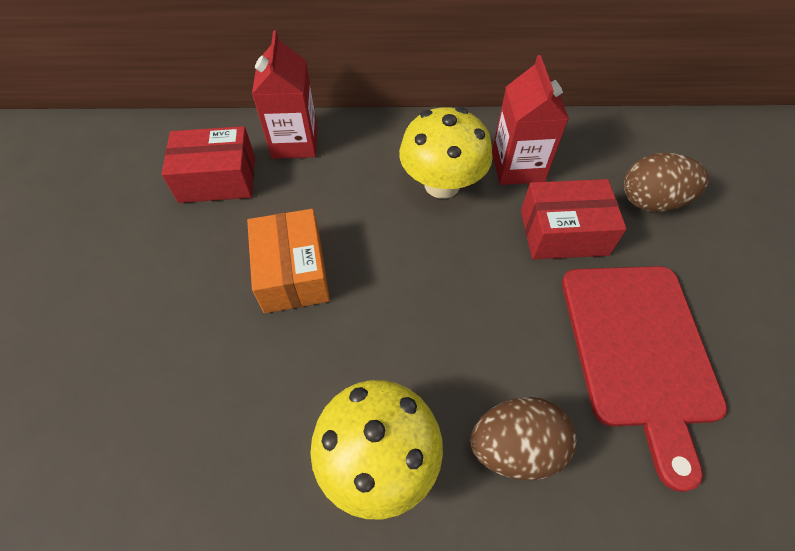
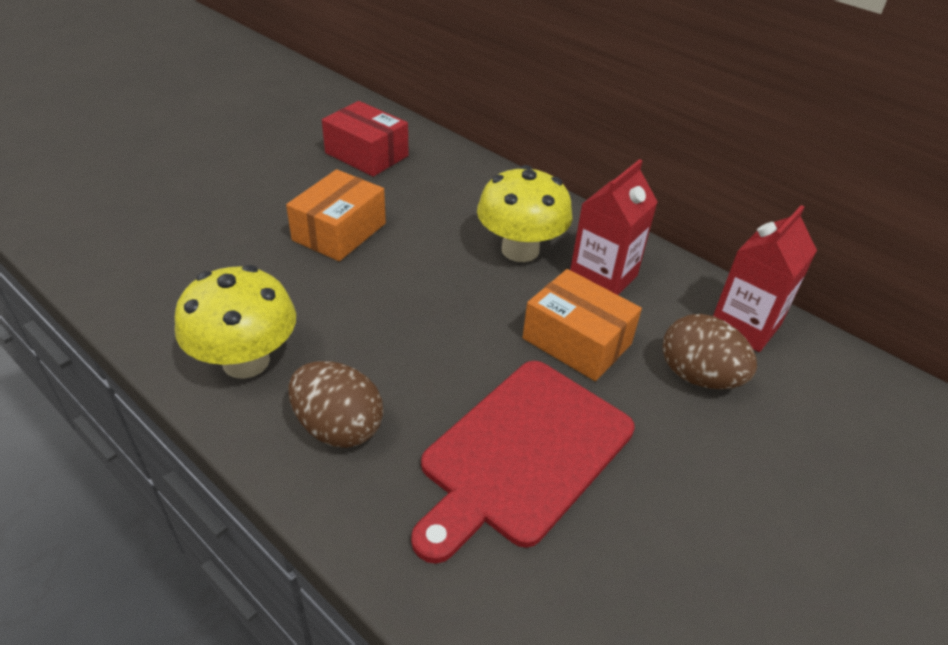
camera: 40 degrees right, 15 degrees down
red carton [252,31,318,159] -> red carton moved to [713,205,817,352]
red box [521,179,627,259] -> orange box [523,269,642,381]

